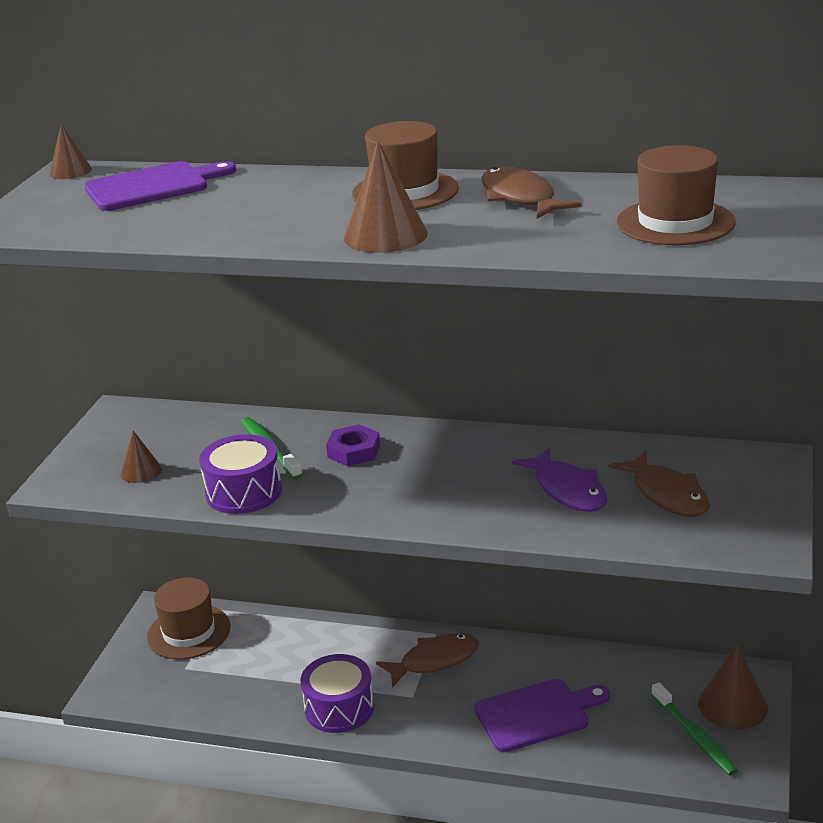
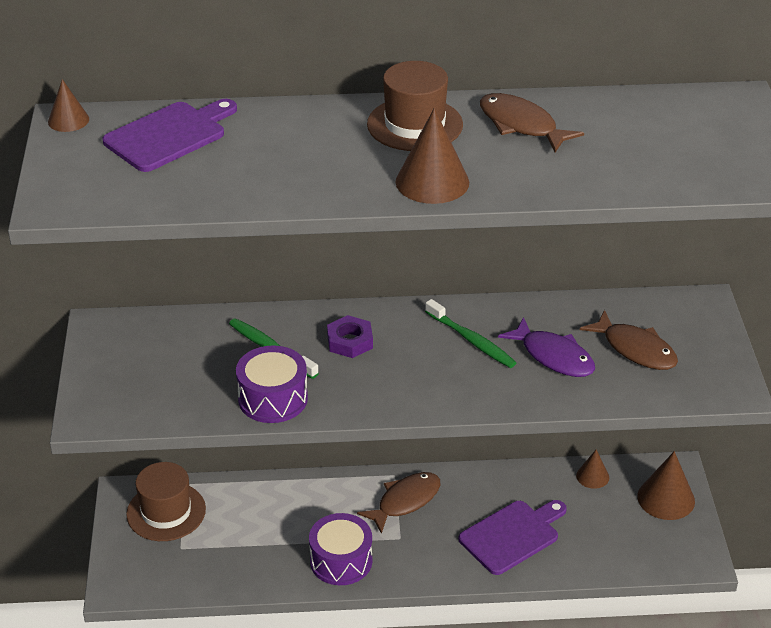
camera: 20 degrees left, 10 degrees up
brown cone [121,431,162,483] -> brown cone moved to [576,449,609,489]
brown hat [616,145,736,245] -> none
green toothbrush [651,682,738,775] -> green toothbrush moved to [425,299,516,368]

